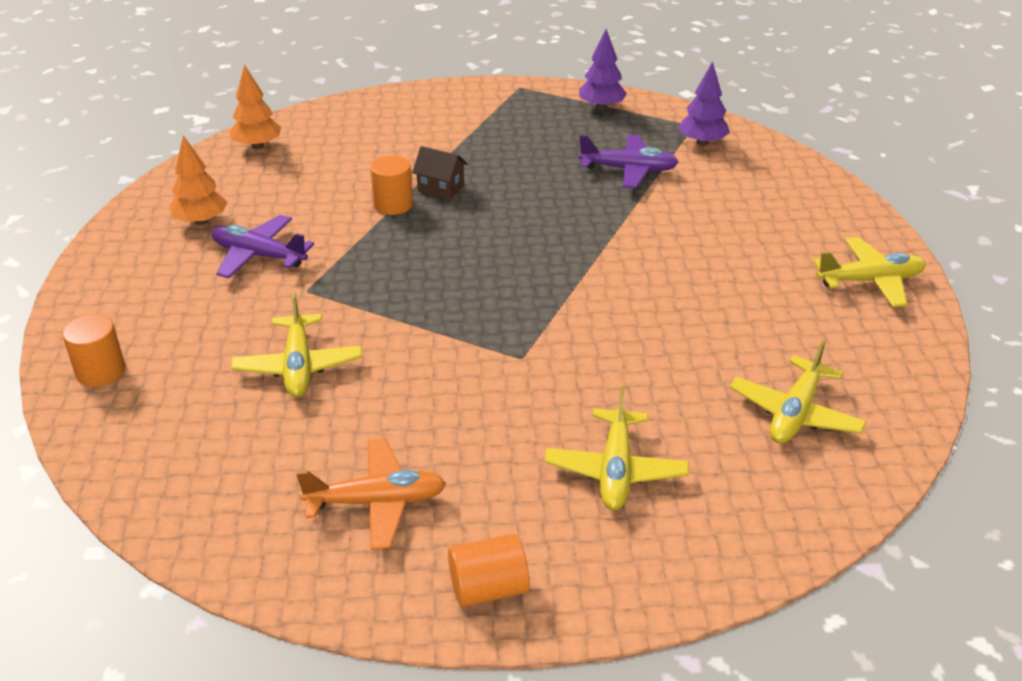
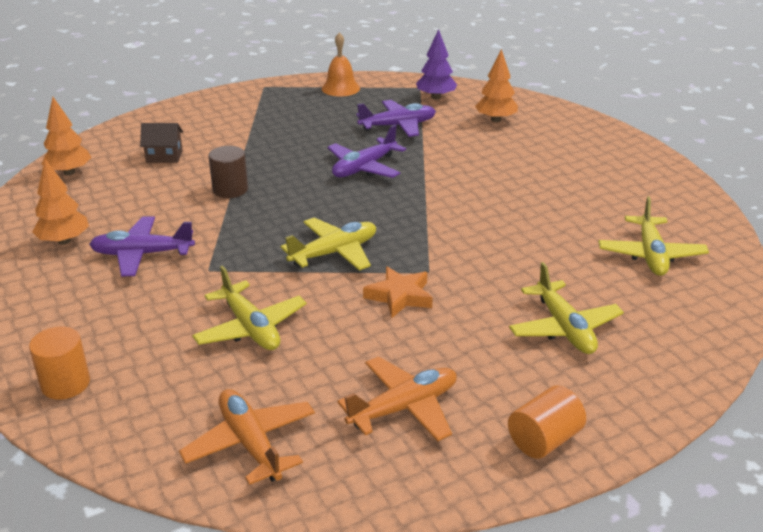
camera: 25 degrees left, 5 degrees down
orange cylinder [370,155,413,215] -> brown cylinder [209,146,248,198]
brown house [412,146,468,200] -> brown house moved to [140,123,183,163]
purple tree [579,29,627,110] -> orange bell [322,32,360,96]
yellow plane [813,237,926,307] -> yellow plane moved to [280,218,376,271]
none -> orange plane [179,389,315,485]
none -> purple plane [328,125,406,178]
none -> orange star [363,266,433,318]
none -> orange tree [475,49,518,122]

